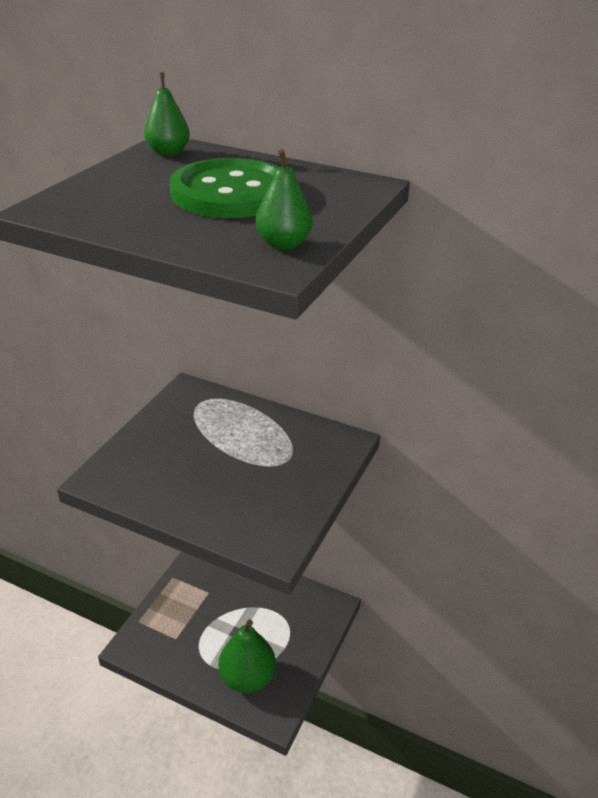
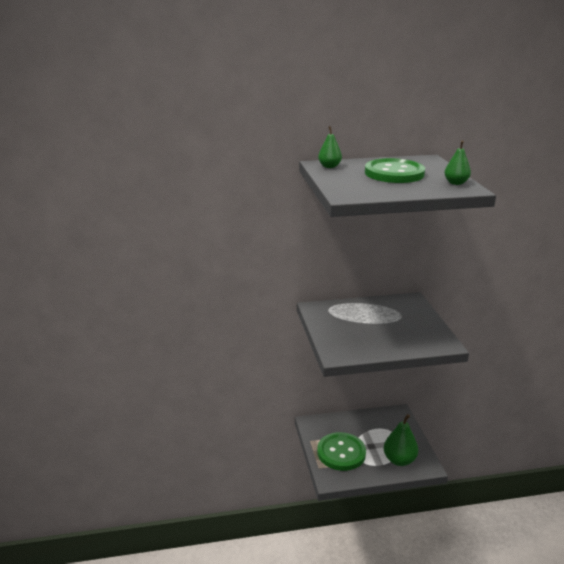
camera: 35 degrees left, 10 degrees down
none -> green button [317,432,366,471]

